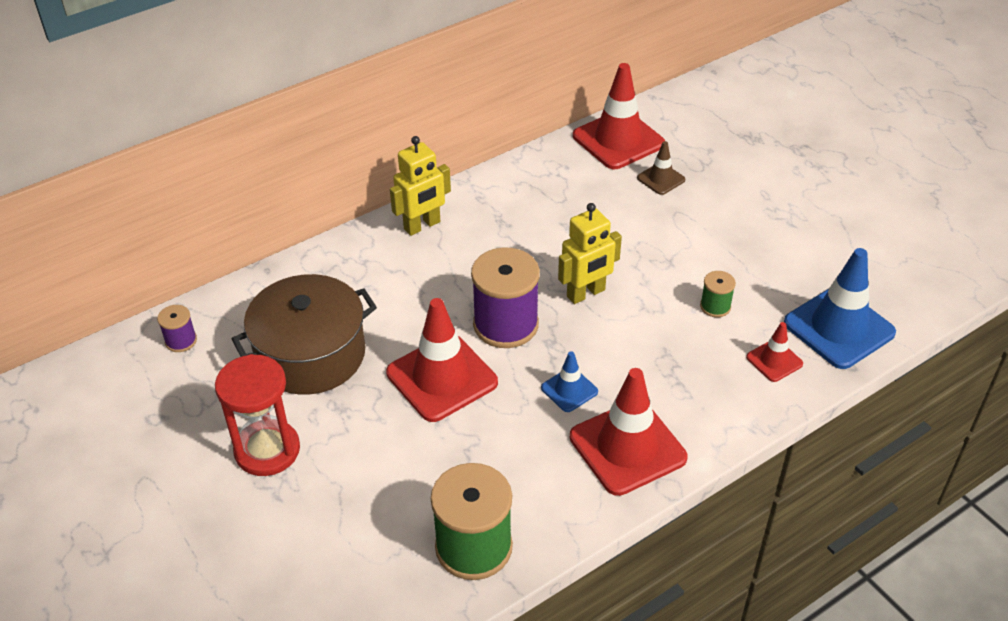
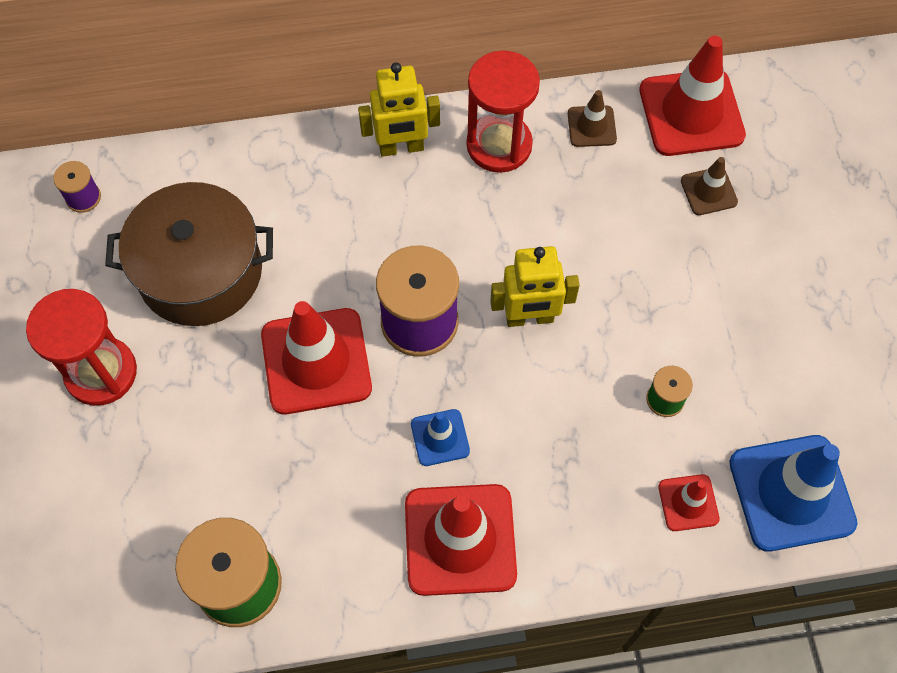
camera: 25 degrees right, 20 degrees up
none -> red hourglass [466,51,540,173]
none -> brown traffic cone [568,90,617,147]

